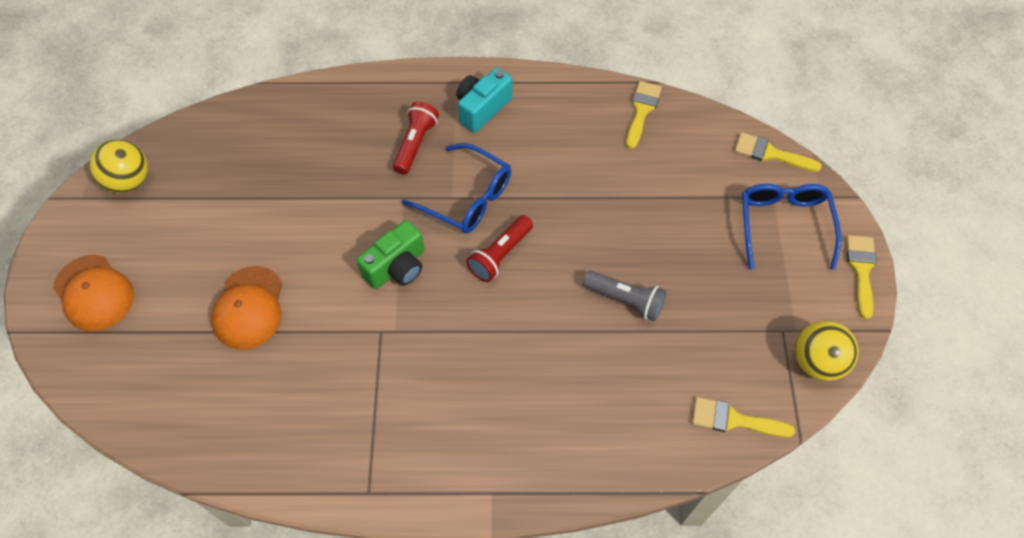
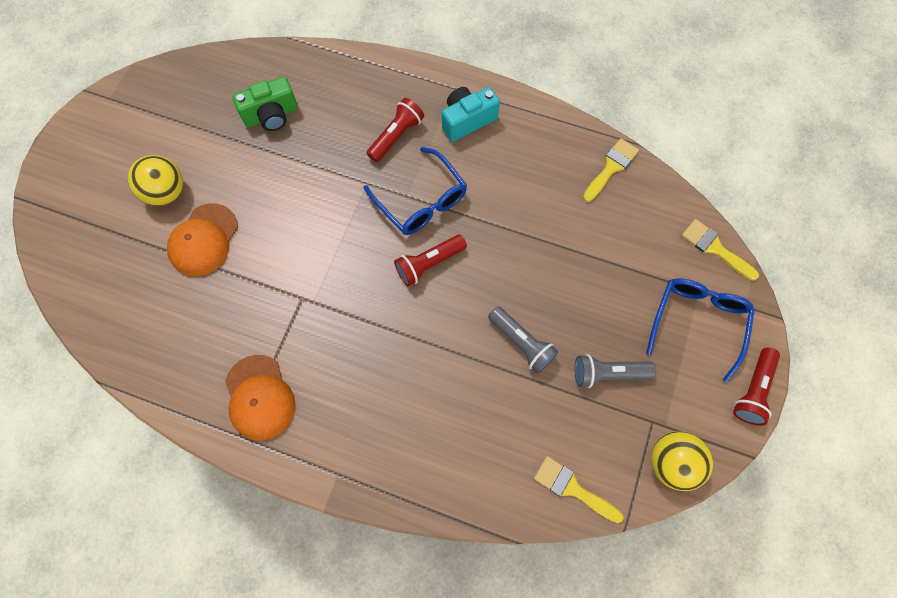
camera: 20 degrees right, 10 degrees up
orange cap [53,255,134,331] -> orange cap moved to [225,355,295,440]
yellow ball [89,139,148,193] -> yellow ball moved to [128,155,183,206]
green camera [356,220,424,289] -> green camera moved to [232,76,298,131]
yellow brush [846,235,877,319] -> red flashlight [733,347,780,426]
none -> grey flashlight [575,354,656,388]

